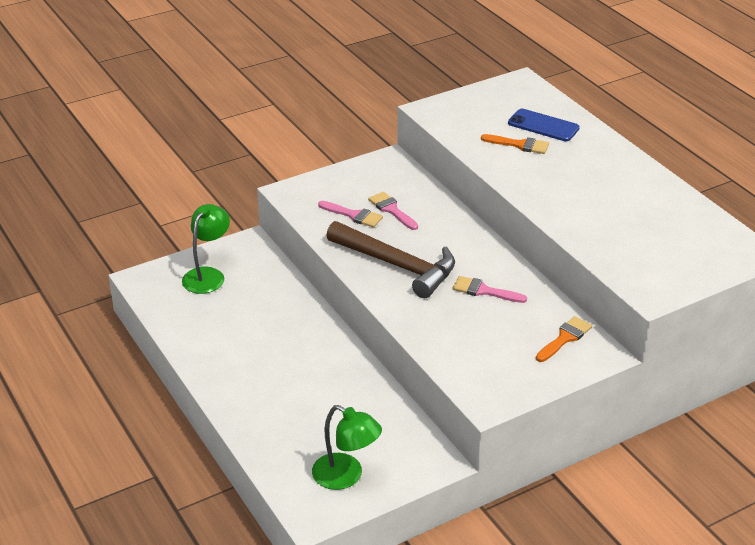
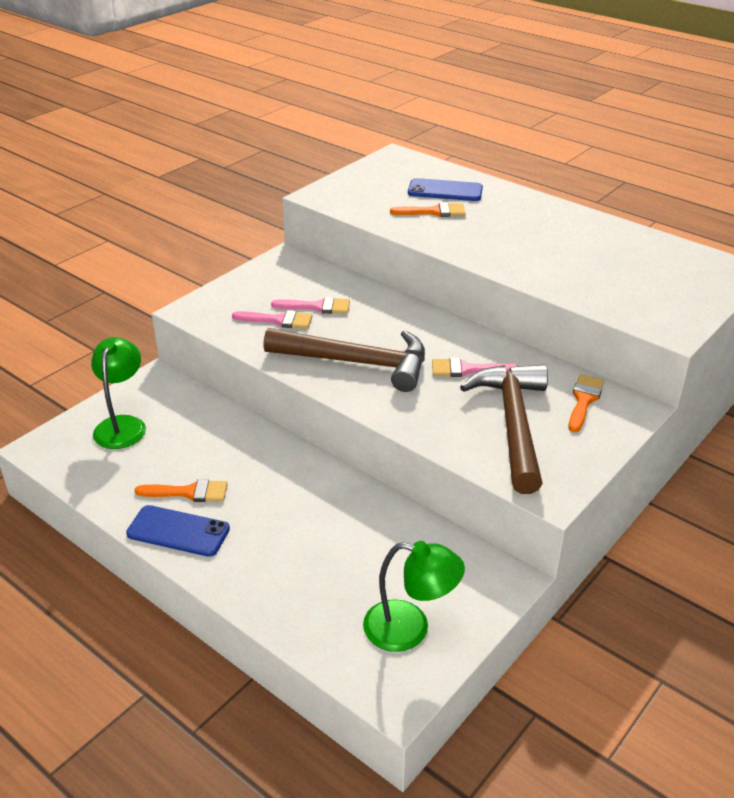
camera: 20 degrees left, 0 degrees up
pink brush [368,192,418,230] -> pink brush turned 150 degrees clockwise [271,297,350,314]
none -> blue phone [126,505,230,557]
none -> orange brush [134,479,228,502]
none -> brown hammer [460,364,548,494]

